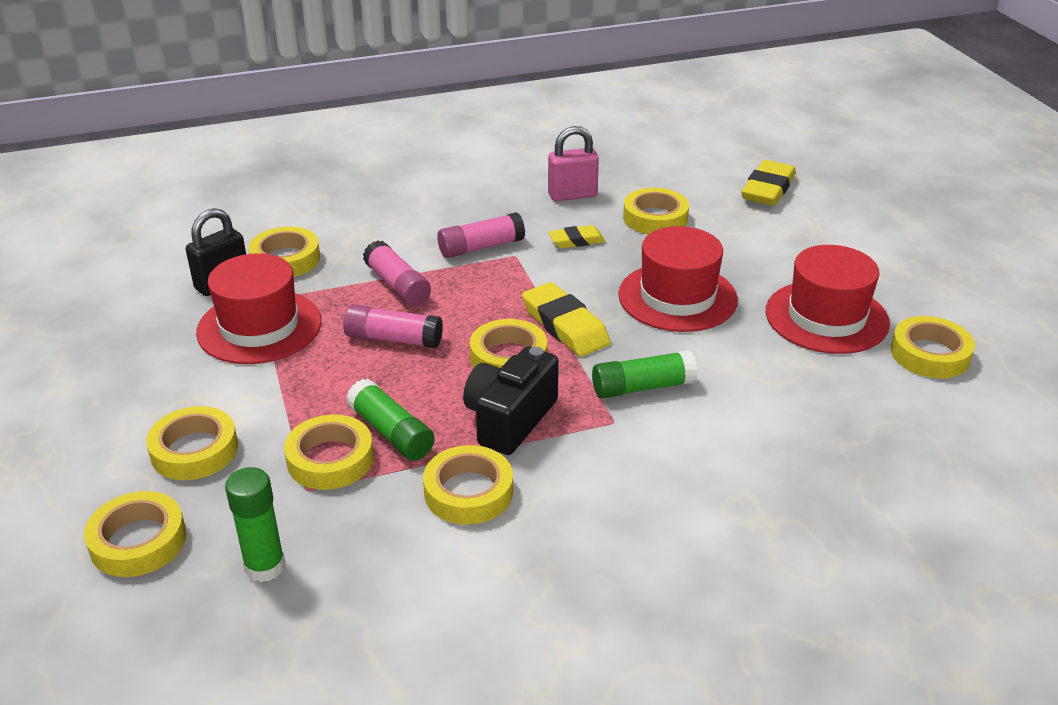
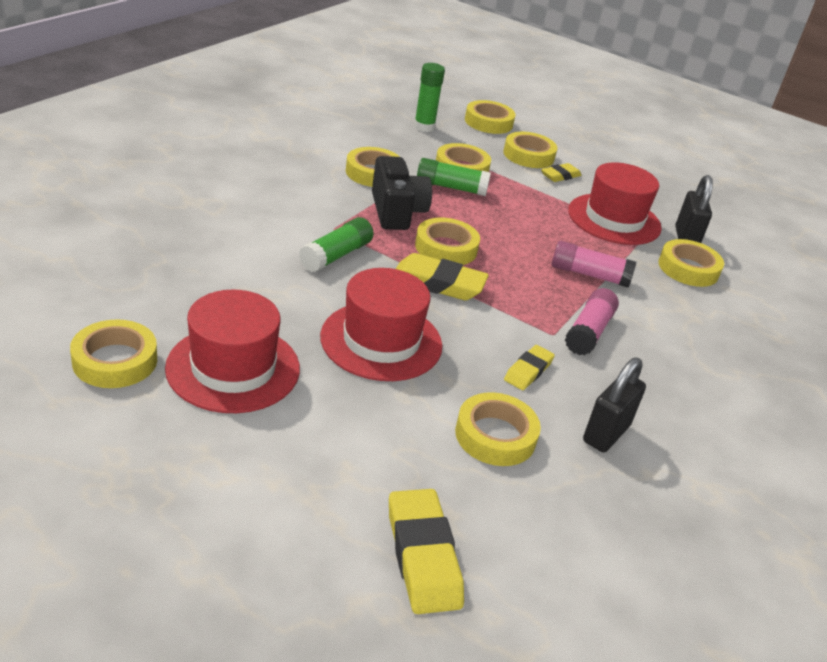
camera: 135 degrees right, 0 degrees up
pink glue stick [343,304,443,348] -> none
pink padlock [548,126,599,201] -> black padlock [583,357,646,452]
none -> yellow eraser [541,163,582,182]

